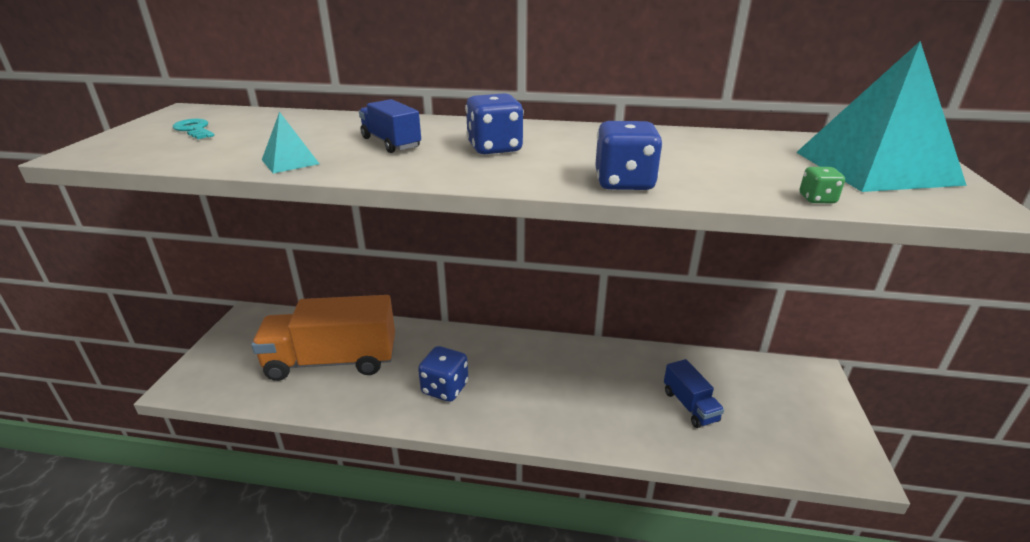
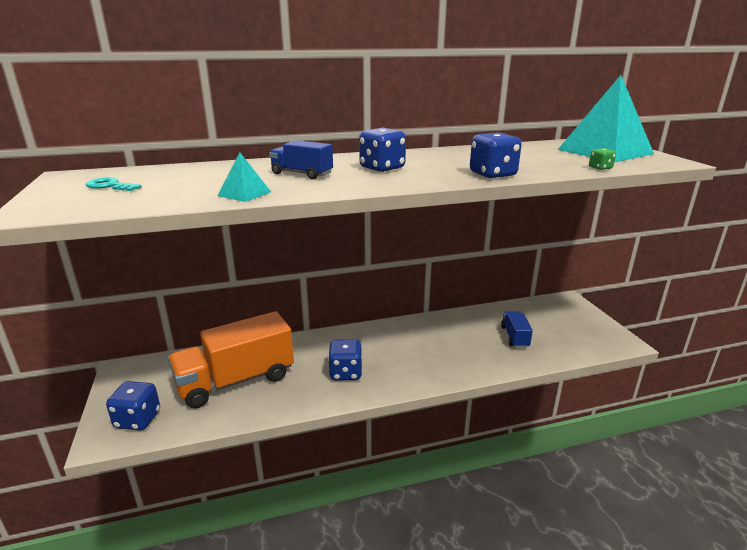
camera: 25 degrees left, 5 degrees down
blue truck [664,359,724,428] -> blue truck turned 135 degrees counterclockwise [501,311,533,348]
none -> blue dice [106,381,160,431]

